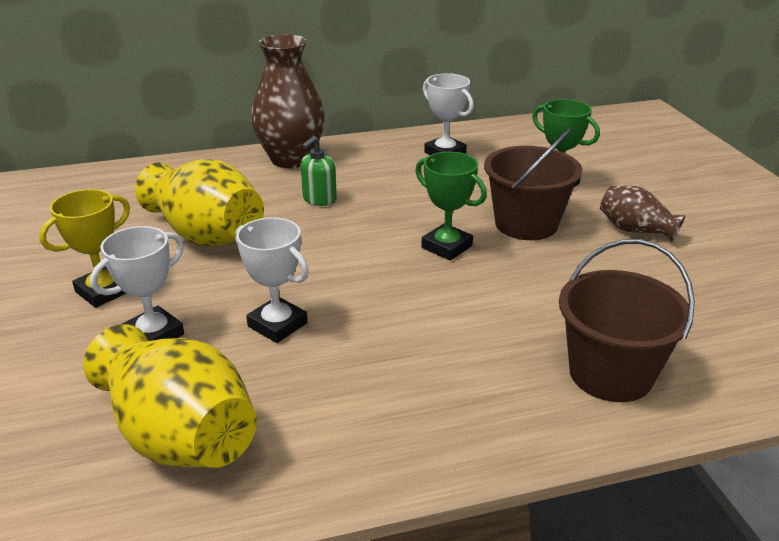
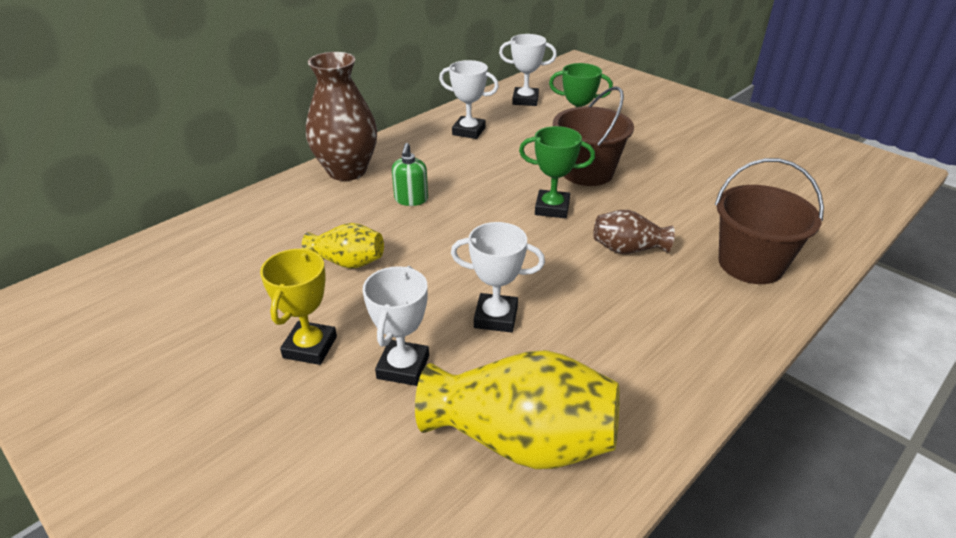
camera: 30 degrees left, 5 degrees up
yellow vase [135,159,264,247] -> yellow vase [302,223,384,269], size x0.55
brown vase [600,186,685,242] -> brown vase moved to [593,210,675,254]
none -> white trophy [499,34,557,106]

